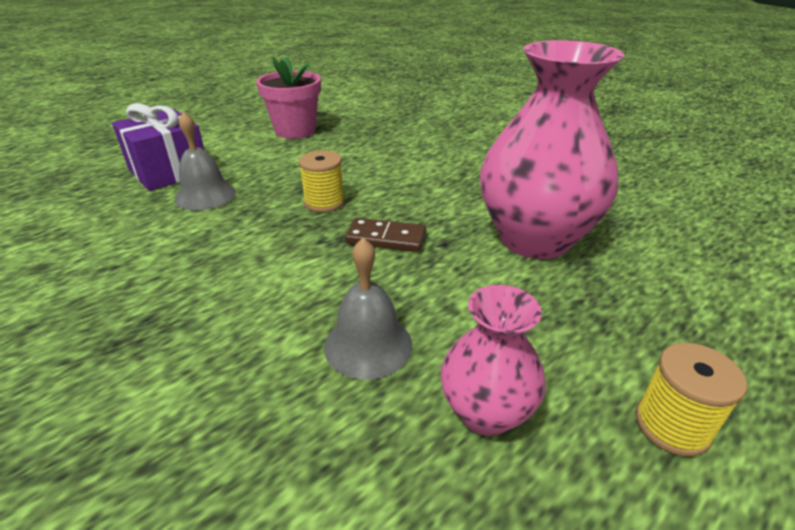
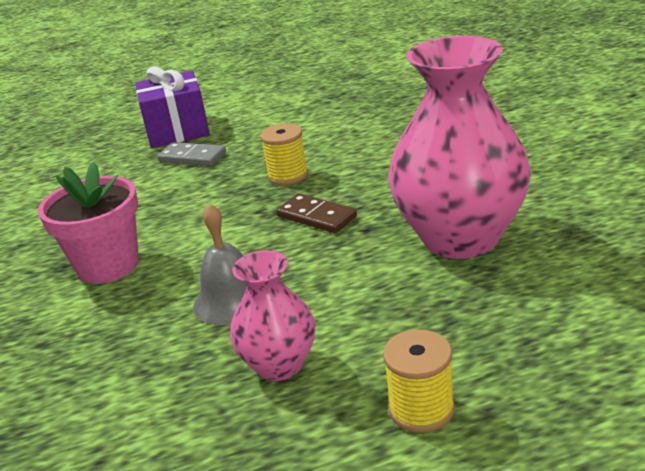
camera: 30 degrees right, 5 degrees down
grey bell [175,111,236,211] -> grey domino [157,142,226,166]
pink flower pot [256,56,321,139] -> pink flower pot moved to [38,162,139,284]

